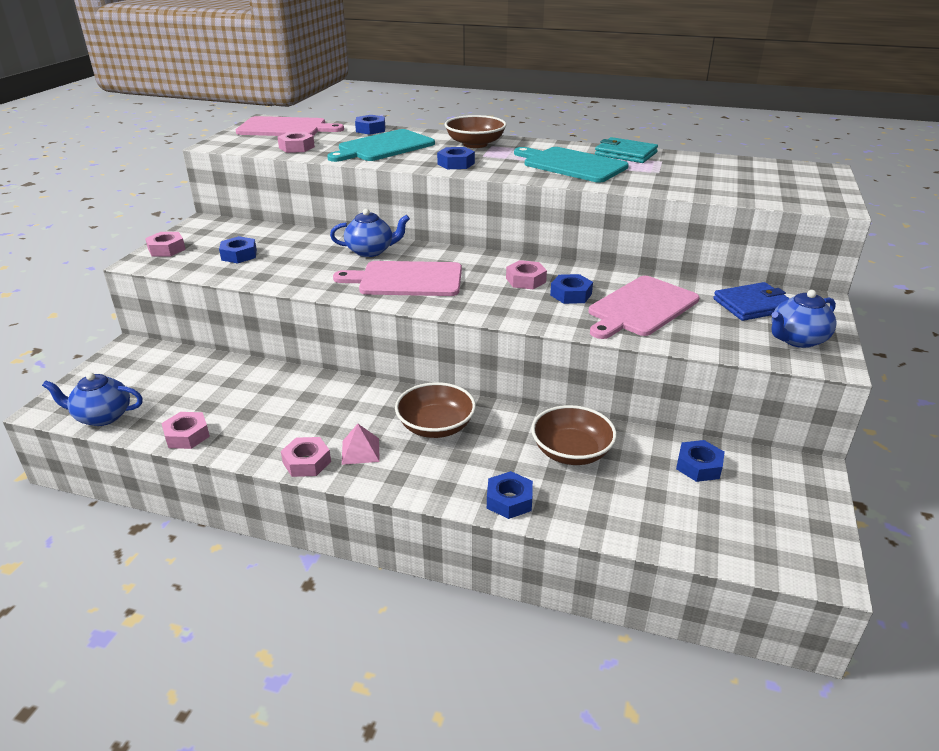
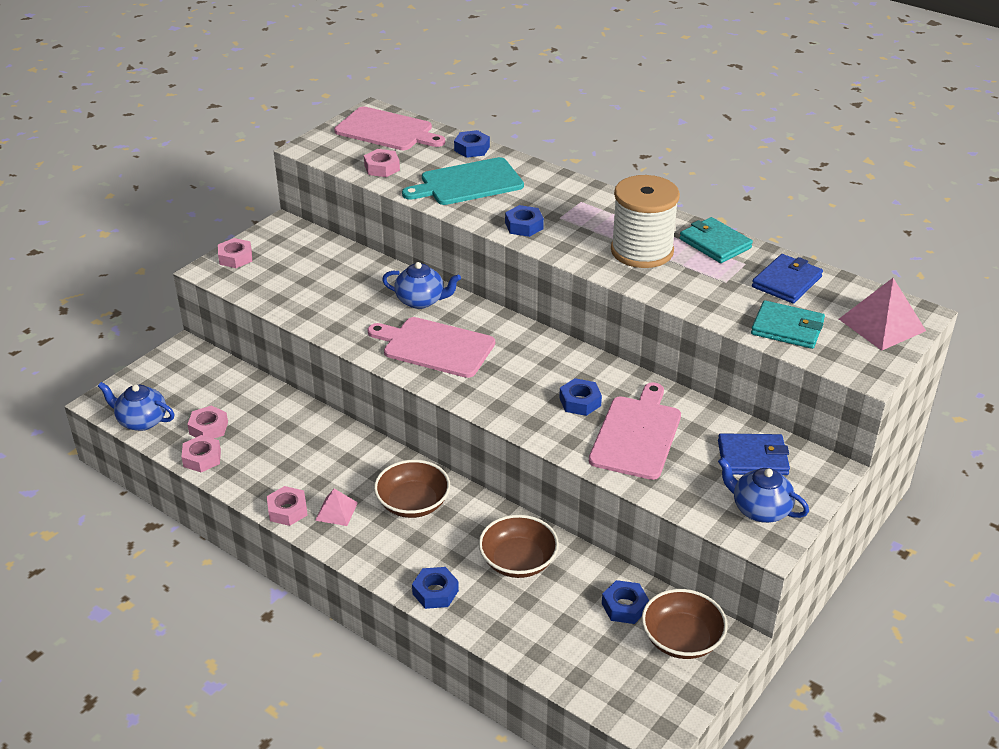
camera: 20 degrees right, 5 degrees up
blue nut [219,236,257,263] -> none
brown bowl [445,115,507,148] -> brown bowl moved to [642,589,728,659]
pink nut [506,260,547,289] -> pink nut moved to [187,405,228,439]
turquoise cutting board [514,147,629,182] -> white spool [611,175,680,268]
pink cutting board [589,276,700,339] -> pink cutting board turned 135 degrees clockwise [589,382,681,480]
blue teapot [772,290,837,348] -> blue teapot turned 45 degrees clockwise [718,457,809,523]
none -> turquoise wallet [751,300,825,349]
none -> blue wallet [752,254,823,303]
none -> pink pyramid [839,278,926,350]

